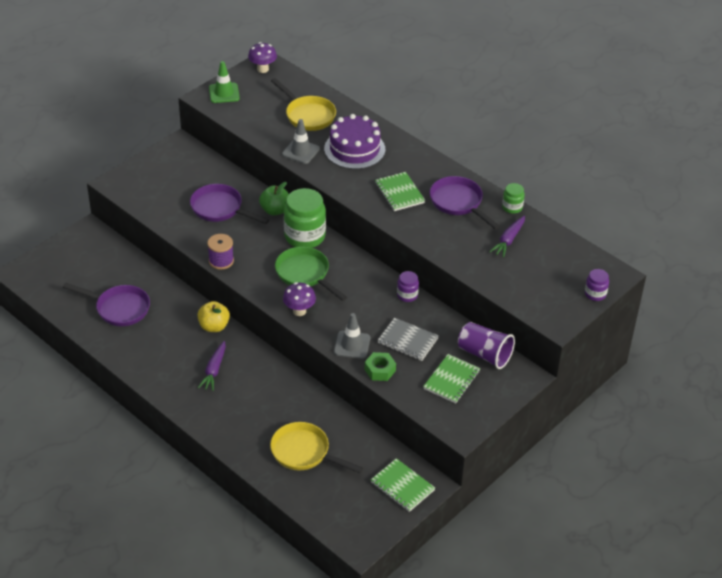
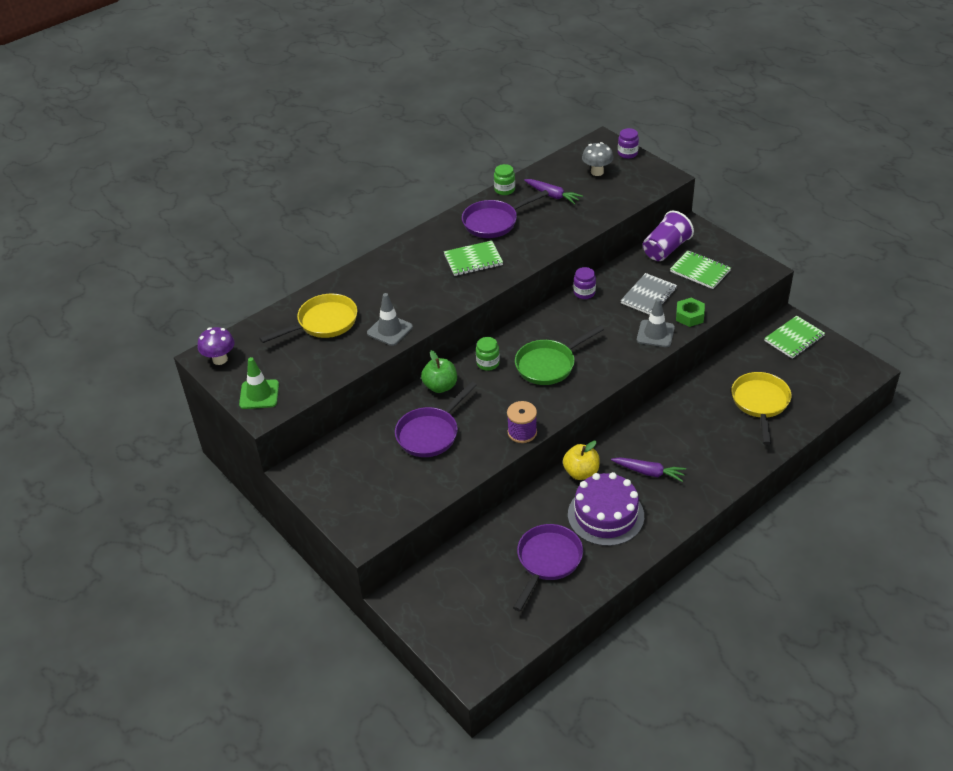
camera: 80 degrees left, 0 degrees up
yellow pan [270,422,363,473] -> yellow pan turned 150 degrees clockwise [731,372,791,445]
purple mushroom [283,282,316,316] -> none
green jar [284,188,326,248] -> green jar [476,337,500,371], size x0.50
purple cake [324,114,385,169] -> purple cake moved to [568,472,644,546]
none -> grey mushroom [582,142,614,176]

